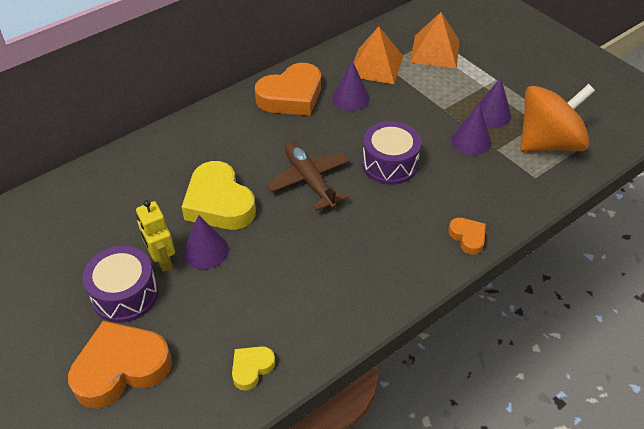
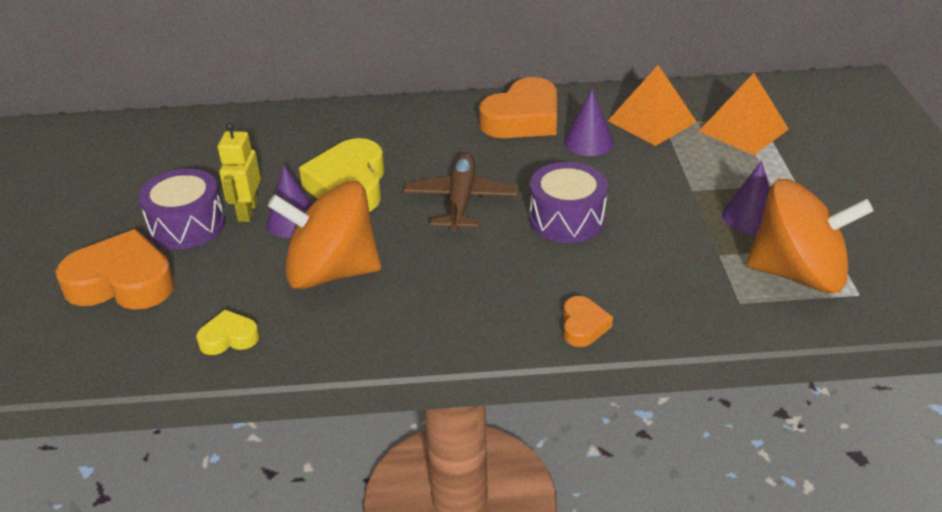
camera: 35 degrees right, 10 degrees down
orange heart [255,63,321,116] -> orange heart turned 45 degrees counterclockwise [479,77,557,138]
purple cone [451,104,491,155] -> none
none -> orange spinning top [268,181,381,289]

